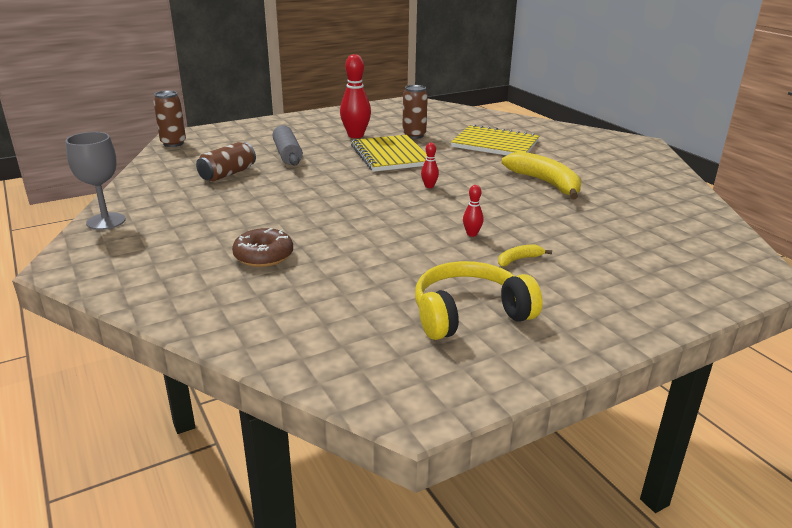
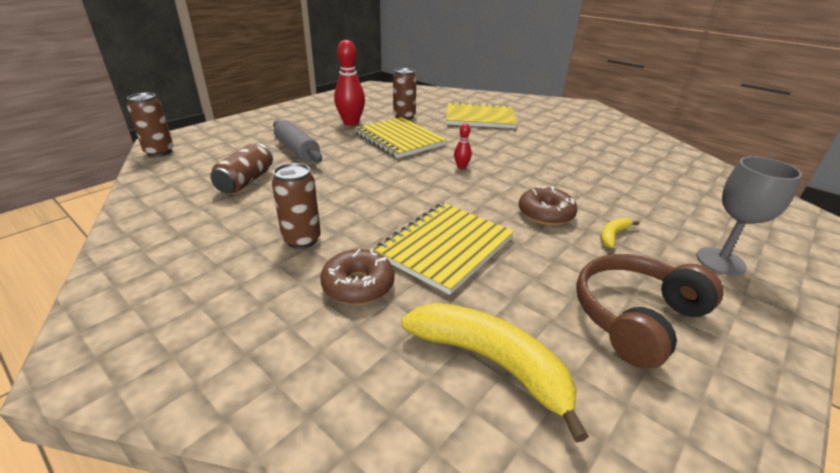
camera: 20 degrees left, 5 degrees up
grey goblet [65,132,126,230] -> grey goblet moved to [696,156,802,275]
yellow headphones [415,261,543,340] -> brown headphones [576,254,724,369]
red bowling pin [463,185,484,237] -> brown donut [519,186,577,226]
yellow banana [502,152,581,199] -> yellow banana moved to [401,303,589,443]
none -> brown can [272,163,321,249]
none -> yellow notebook [373,203,514,295]

